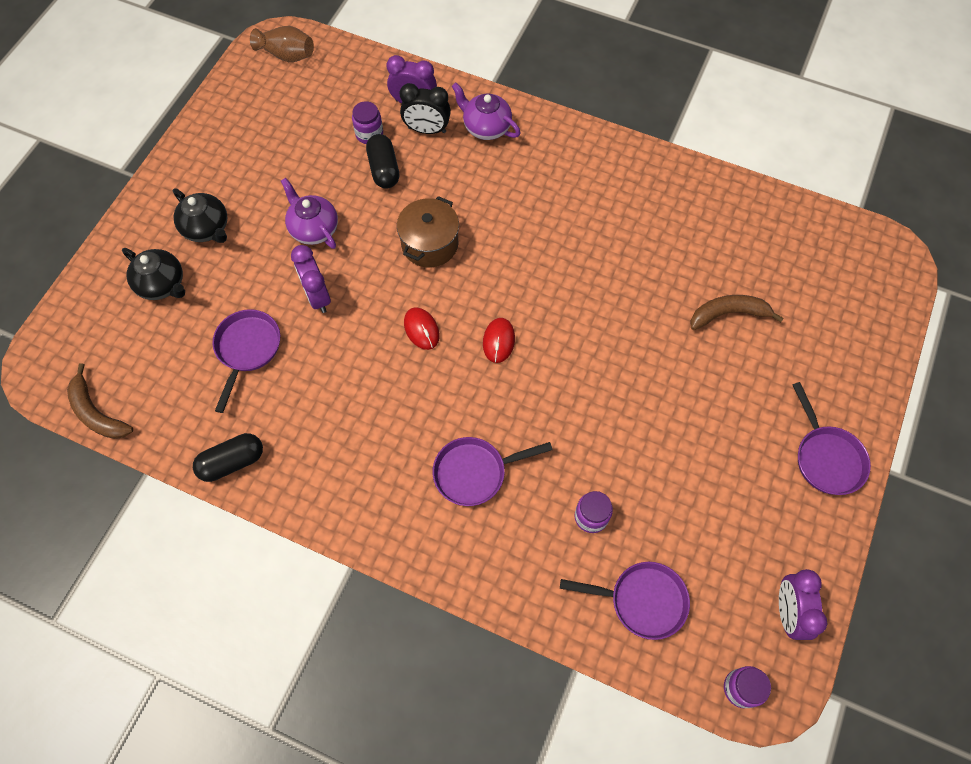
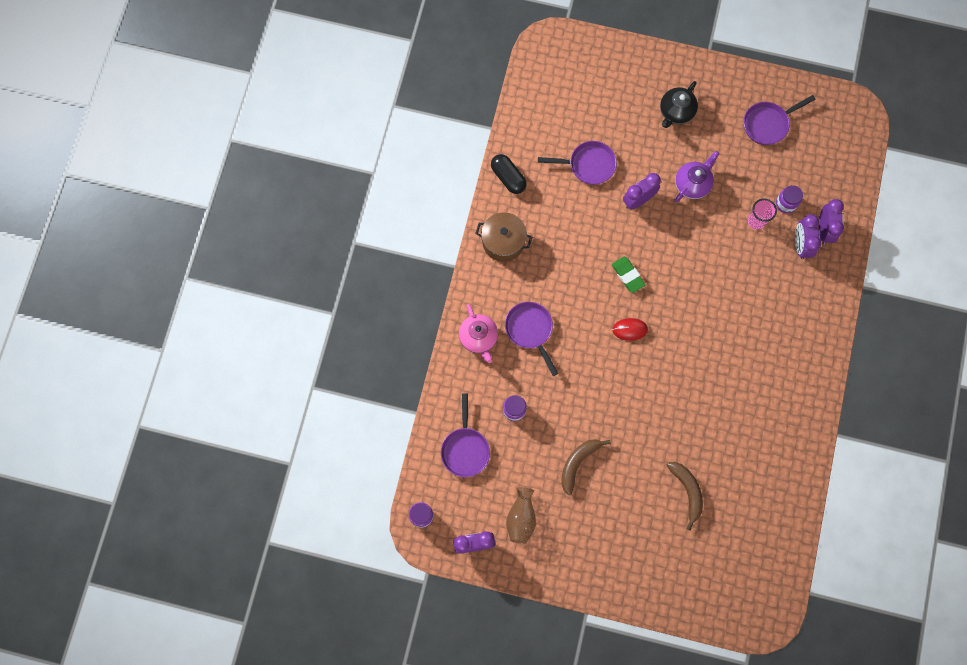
camera: 80 degrees right, 10 degrees up
brown banana [67,363,133,439] -> brown banana moved to [561,439,611,495]
black teapot [122,248,185,300] -> none
brown vase [250,26,314,62] -> brown vase moved to [506,487,536,544]
black capsule [366,134,399,189] -> pink cup [748,198,777,230]
brown pot [397,196,459,268] -> brown pot moved to [475,212,532,262]
black clock [400,83,451,134] -> purple clock [795,214,821,260]
red mouse [404,307,440,350] -> green eraser [612,257,645,293]
purple teapot [451,82,521,140] -> none
purple pan [793,382,871,495] -> purple pan moved to [744,95,816,145]
none -> pink teapot [459,304,498,363]

